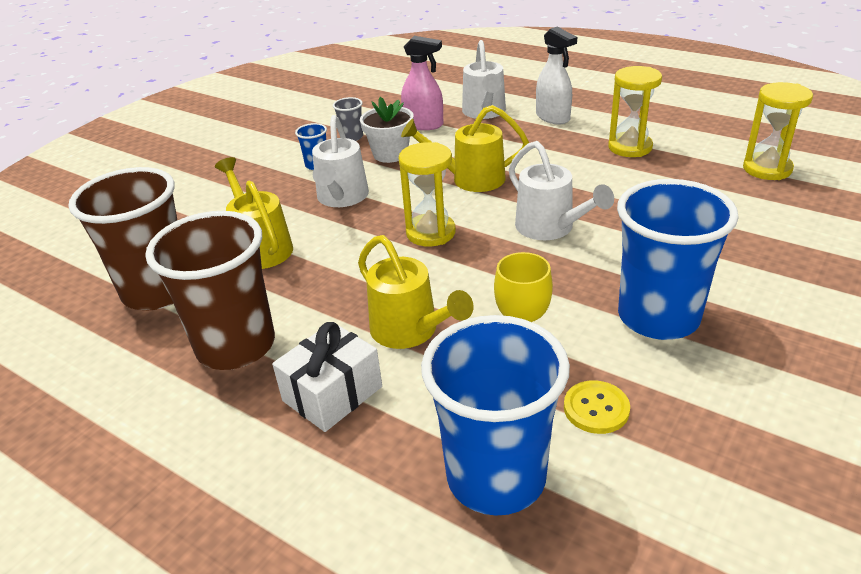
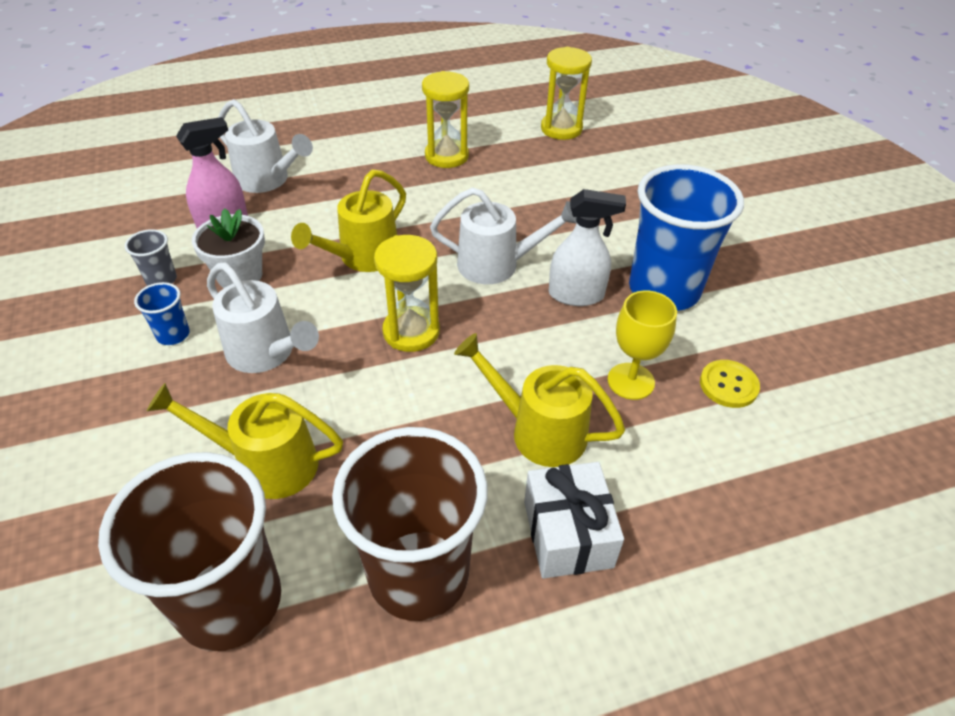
camera: 55 degrees left, 10 degrees up
yellow watering can [358,235,474,349] -> yellow watering can turned 150 degrees counterclockwise [454,333,625,467]
blue cup [421,315,570,516] -> none
white spray bottle [536,27,577,124] -> white spray bottle moved to [549,189,626,306]

